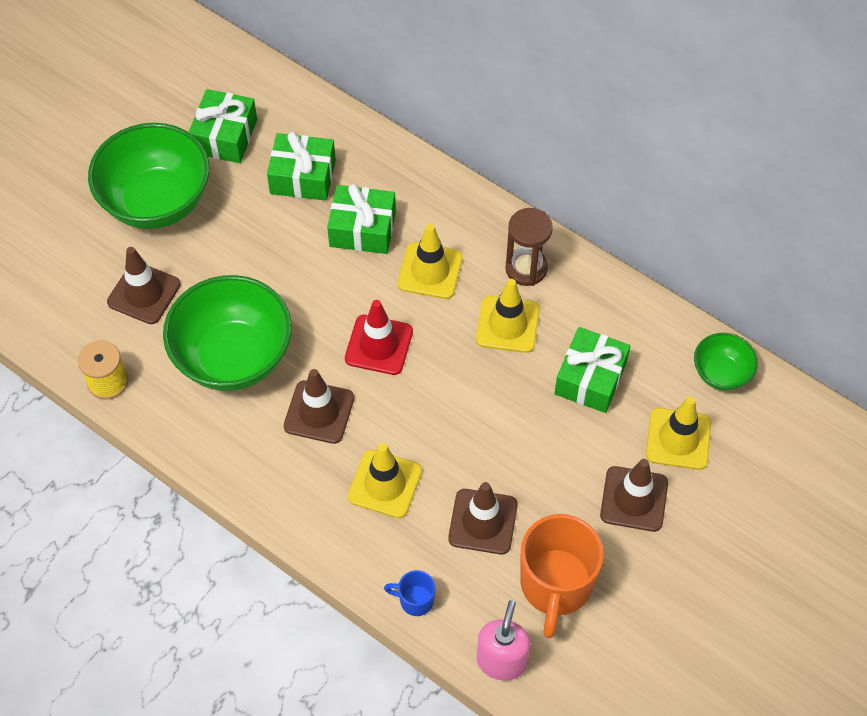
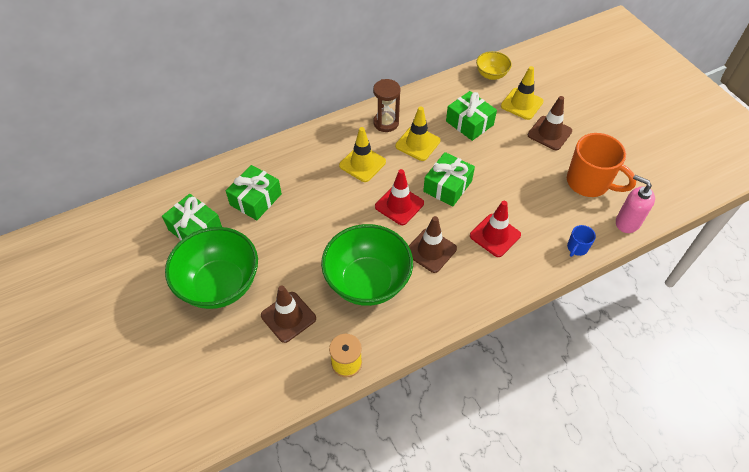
camera: 65 degrees left, 5 degrees down
green gift [327,184,396,254] -> green gift moved to [423,152,475,206]
yellow traffic cone [348,443,422,518] -> red traffic cone [470,201,521,257]
brown traffic cone [448,482,518,555] -> none
green bowl [694,333,758,391] -> yellow bowl [476,51,512,80]

